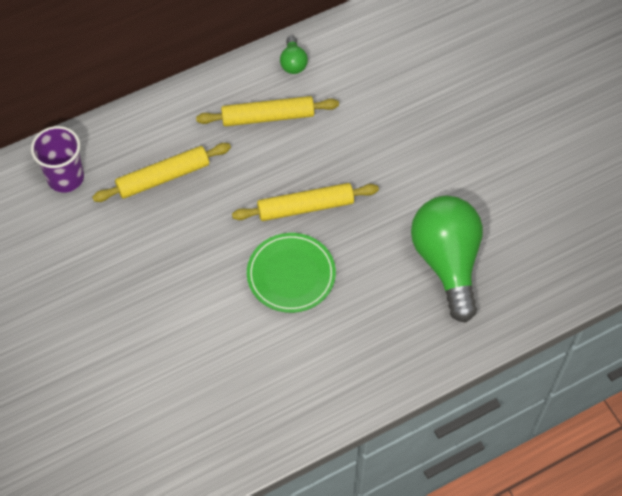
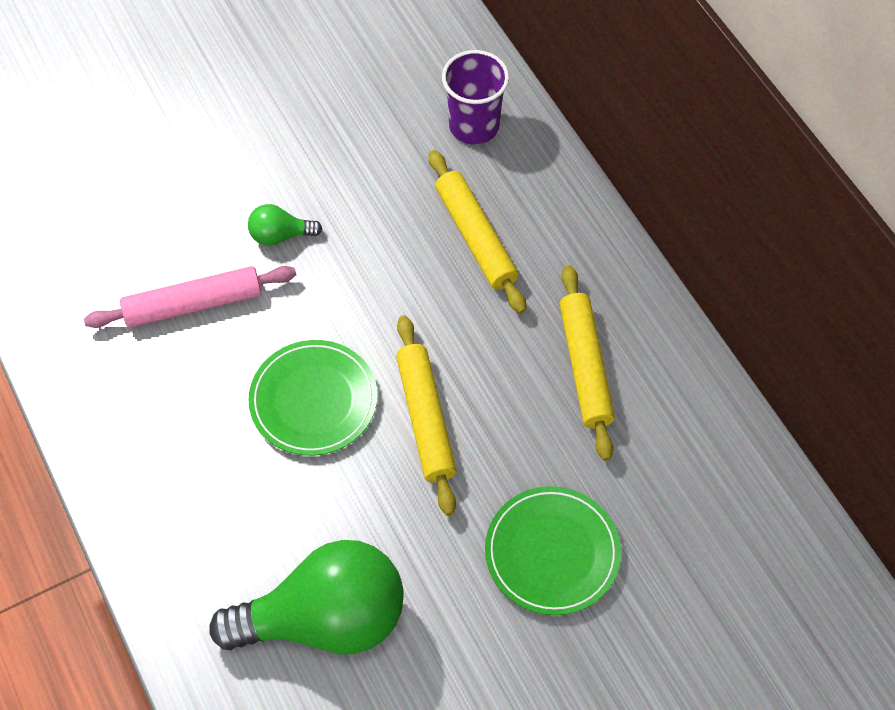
camera: 90 degrees right, 0 degrees up
green light bulb [280,36,308,74] -> green light bulb moved to [248,204,322,246]
none -> pink rolling pin [84,266,296,328]
none -> green plate [485,486,621,615]

